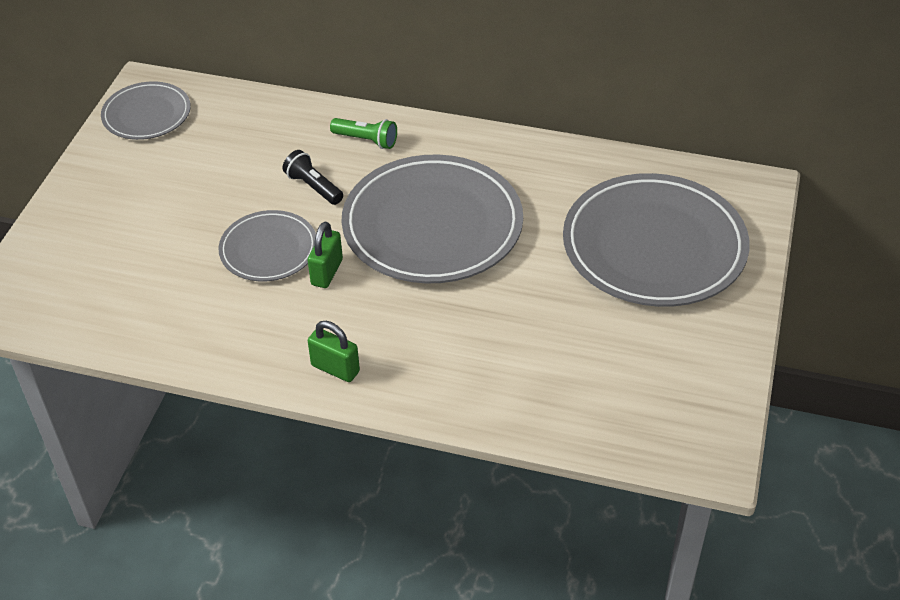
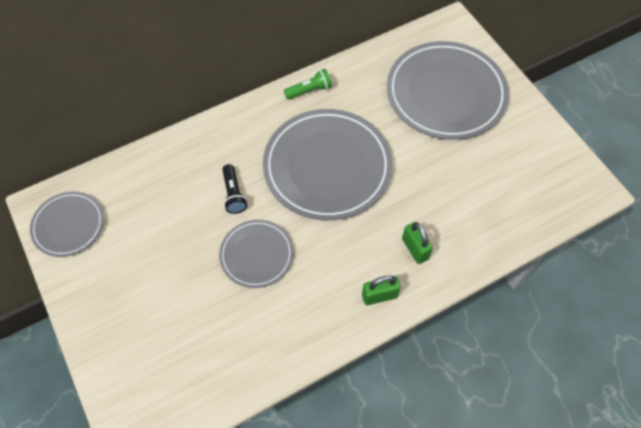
camera: 45 degrees left, 15 degrees up
black flashlight [283,150,343,205] -> black flashlight turned 105 degrees counterclockwise [222,164,247,214]
green padlock [308,222,343,288] -> green padlock moved to [402,222,433,264]
green flashlight [330,118,397,149] -> green flashlight moved to [284,69,332,100]

